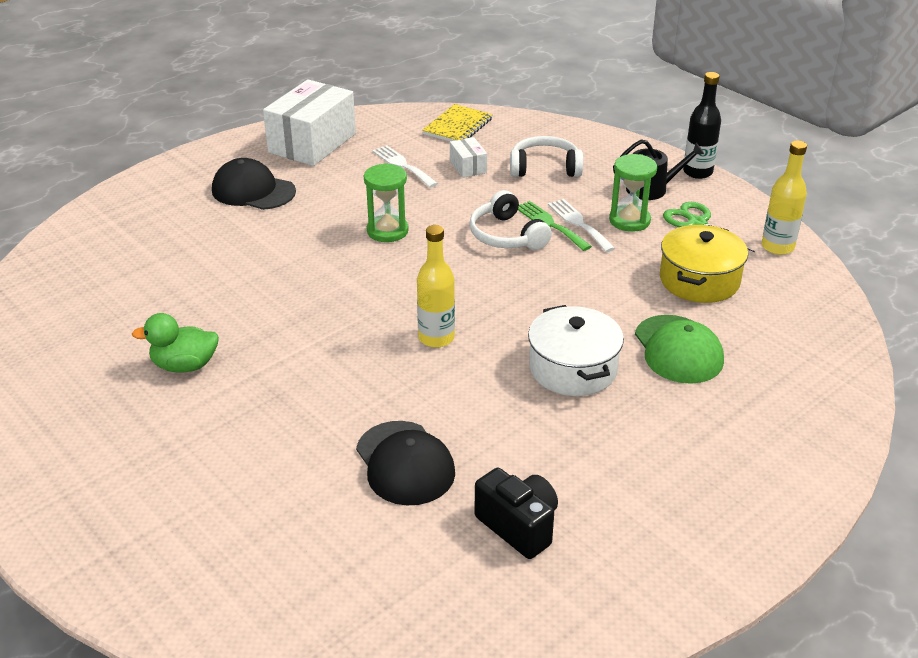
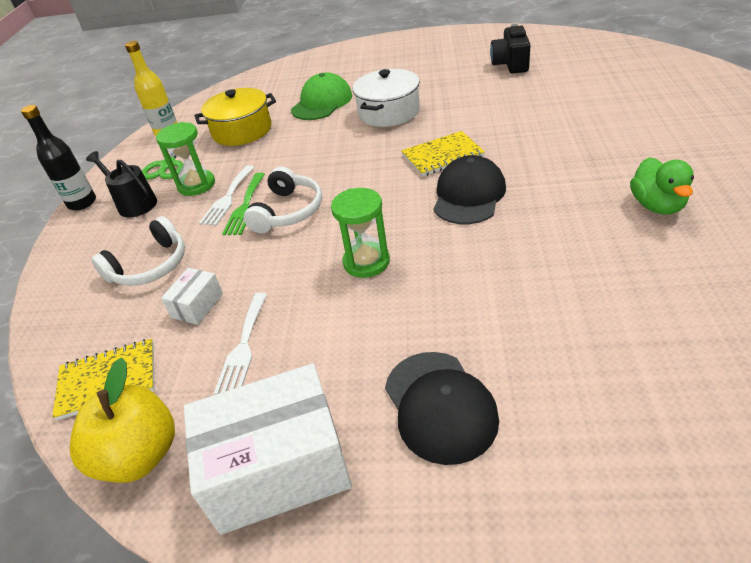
camera: 130 degrees left, 5 degrees up
green duck [132,313,219,373] -> green duck turned 45 degrees clockwise [630,157,694,215]
black cap [356,421,455,505] -> black cap moved to [434,155,506,224]
yellow bottle [417,225,455,348] -> yellow notebook [402,131,485,177]
white headphones [510,136,583,177] -> white headphones turned 90 degrees counterclockwise [91,216,185,286]
none -> yellow apple [70,358,175,483]

